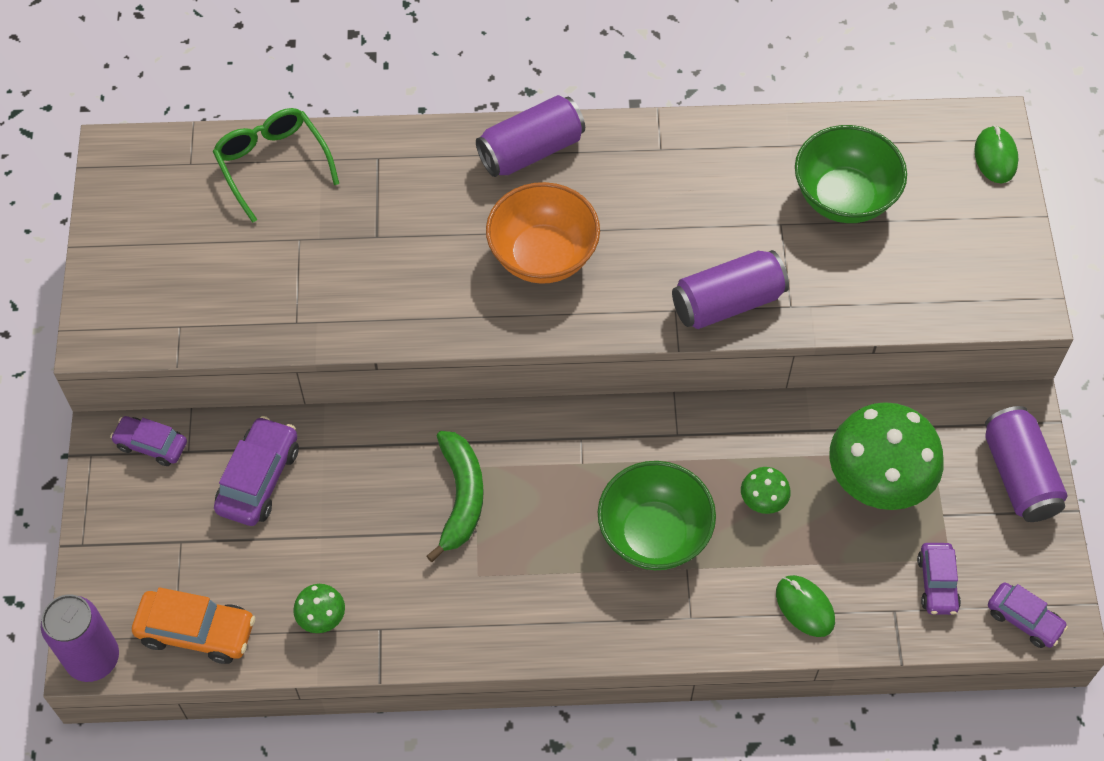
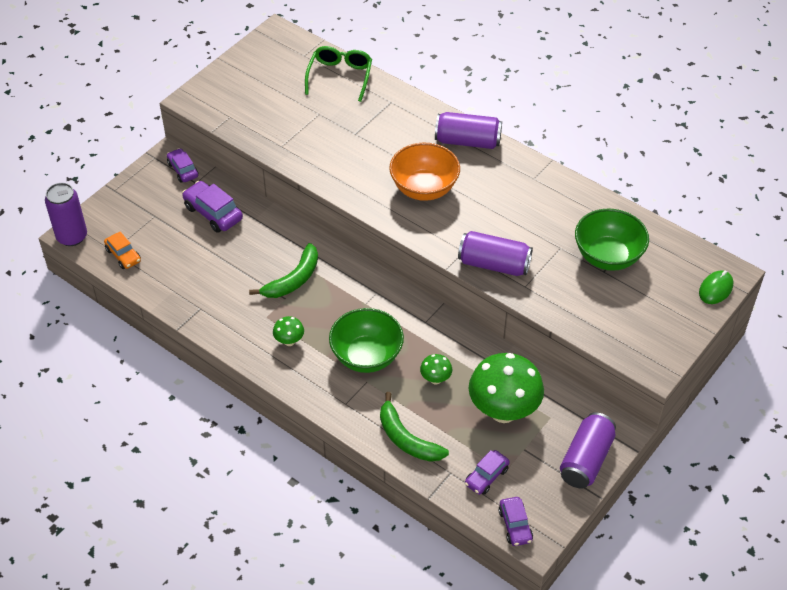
camera: 40 degrees right, 10 degrees down
orange car [132,587,255,664] -> orange car [104,232,141,269], size x0.66
purple car [214,416,299,526] -> purple car turned 105 degrees counterclockwise [182,181,243,233]
green mushroom [293,584,345,633] -> green mushroom moved to [273,316,304,346]
green mouse [776,575,835,637] -> green banana [380,392,449,462]

